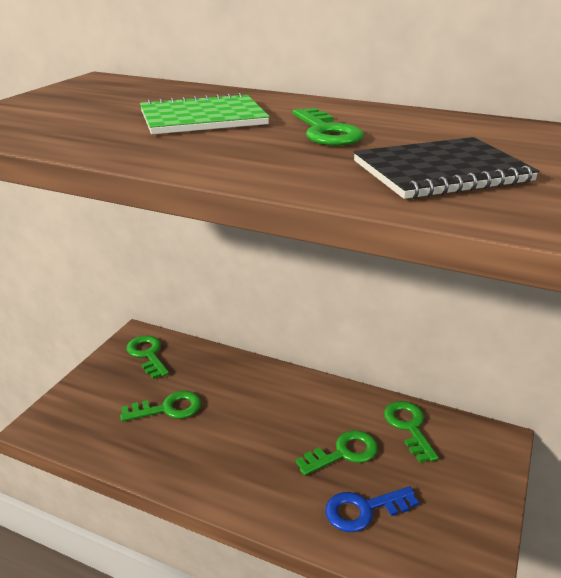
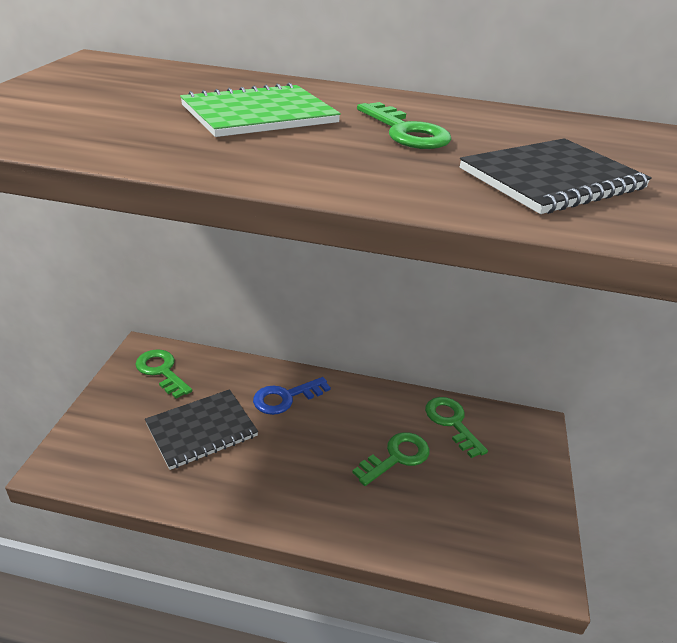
camera: 15 degrees left, 5 degrees up
green key [120,391,201,422] -> black notebook [145,389,258,470]
blue key [325,486,419,532] -> blue key moved to [253,377,331,415]

